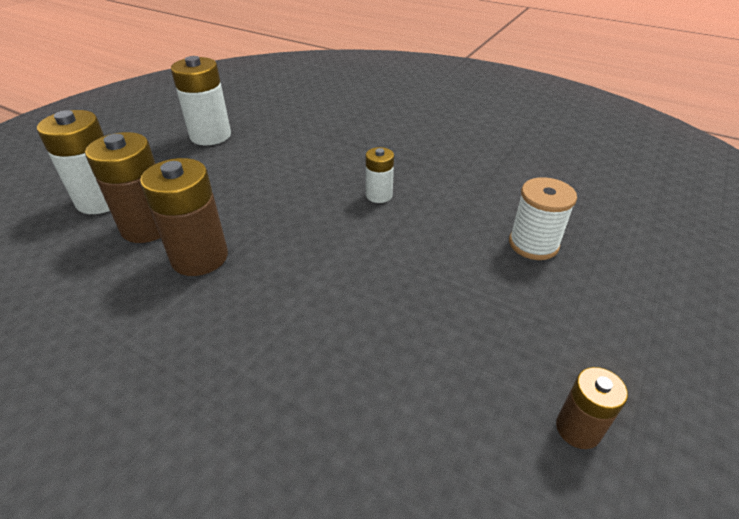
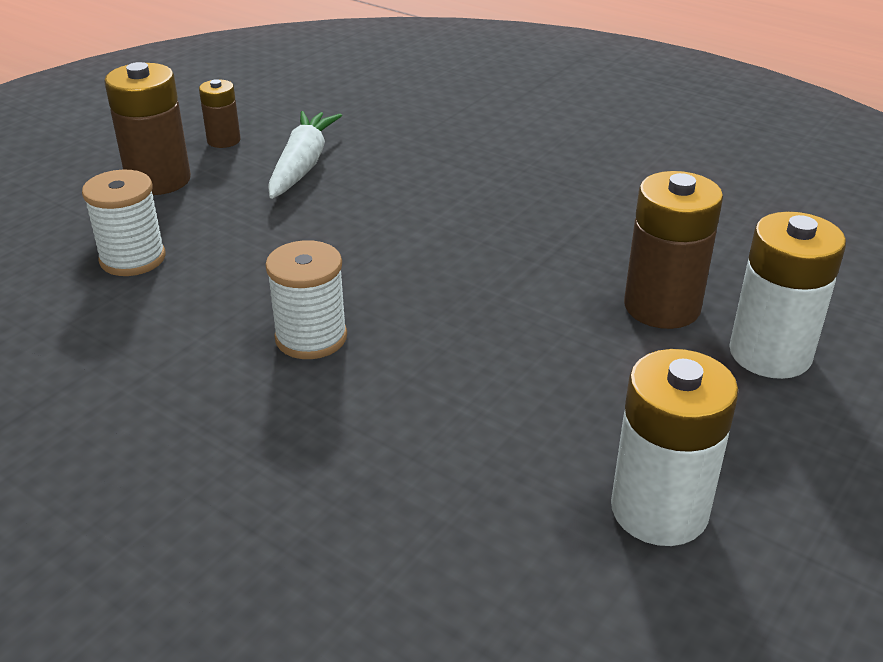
camera: 175 degrees left, 5 degrees down
brown battery [140,158,228,276] -> brown battery moved to [104,62,191,195]
white battery [366,147,394,203] -> white spool [265,240,347,359]
none -> white carrot [268,111,342,199]

